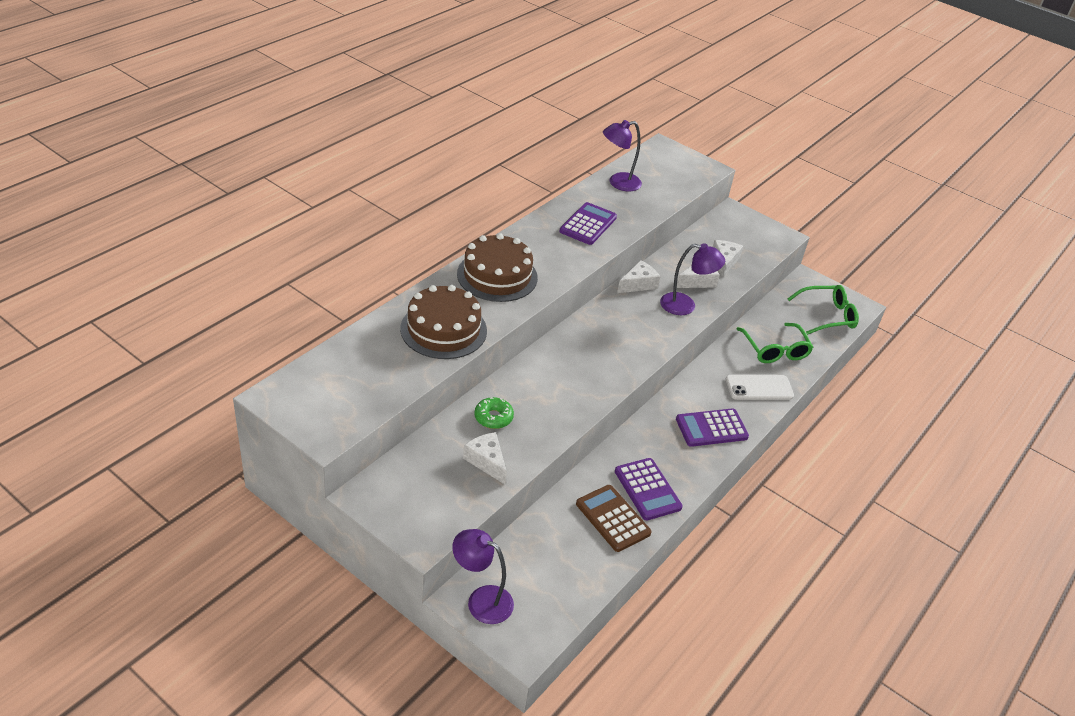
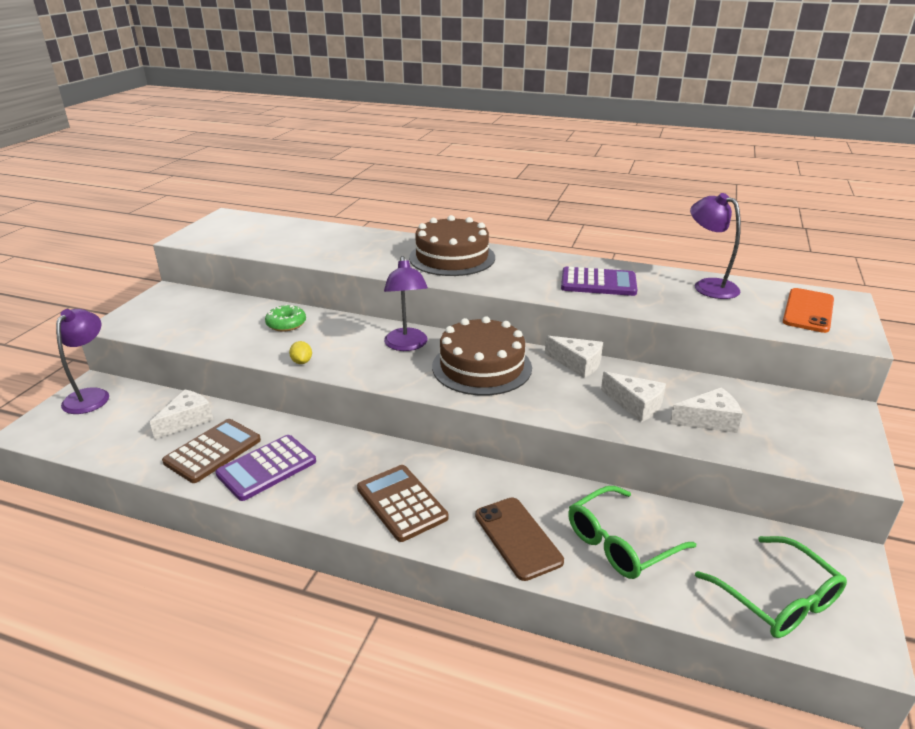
camera: 75 degrees right, 10 degrees down
brown cake [400,285,487,359] -> brown cake moved to [432,316,532,396]
white cheese [463,432,507,484] -> white cheese moved to [150,390,213,439]
purple lamp [660,243,725,315] -> purple lamp moved to [384,256,428,351]
purple calculator [676,409,749,447] -> brown calculator [357,465,448,542]
white phone [726,375,794,400] -> brown phone [475,498,564,581]
none -> yellow lemon [289,341,312,364]
none -> orange phone [783,288,834,333]

